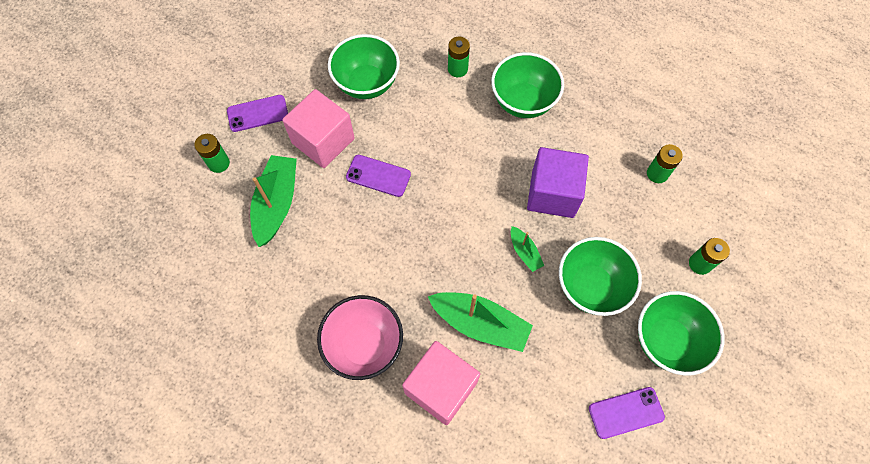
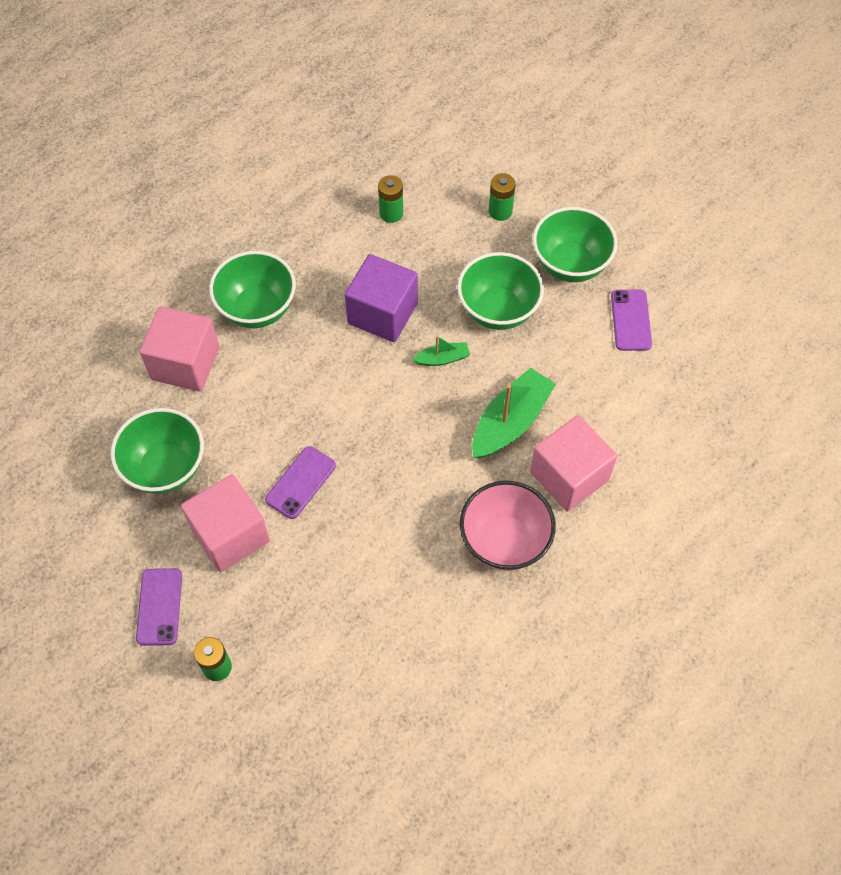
camera: 75 degrees left, 5 degrees down
green boat [250,155,297,247] -> none
green battery [448,37,470,77] -> pink cube [140,306,219,391]

